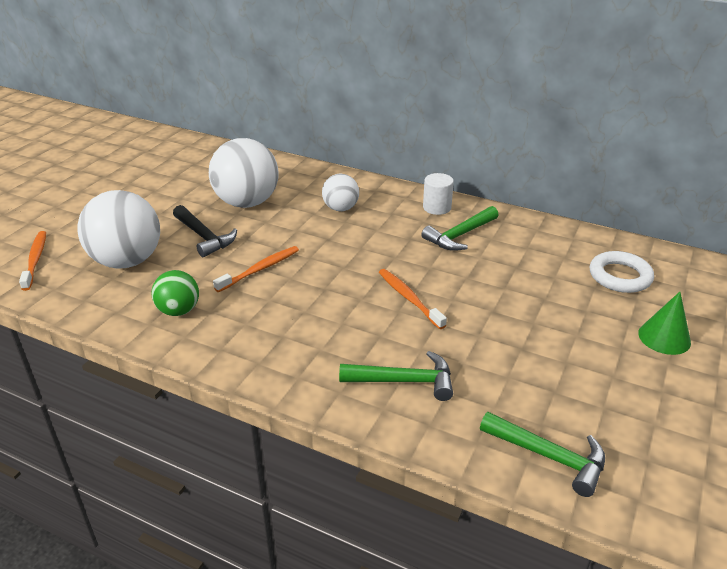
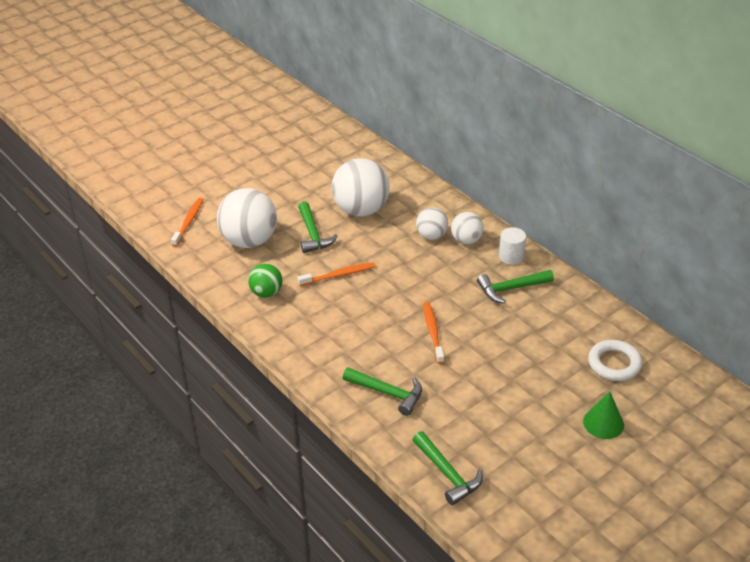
camera: 25 degrees right, 5 degrees up
black hammer [173,205,237,257] -> green hammer [298,202,338,253]
none -> white ball [451,212,484,244]

